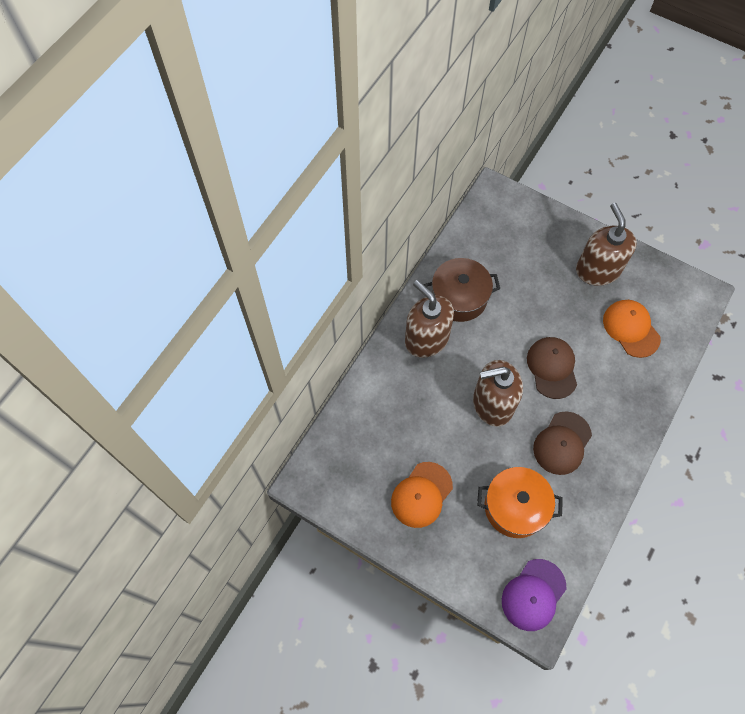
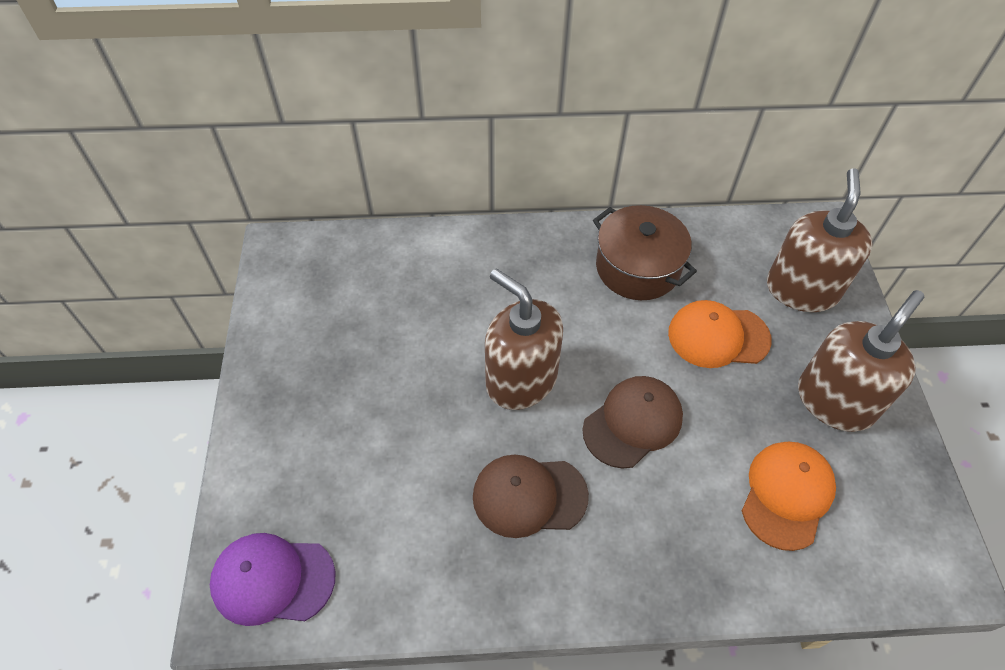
camera: 55 degrees right, 10 degrees down
orange cap [391,462,453,528] -> orange cap moved to [668,300,772,368]
brown soap dispenser [405,280,454,358] -> brown soap dispenser moved to [767,168,873,312]
orange pot [477,467,563,538] -> none

